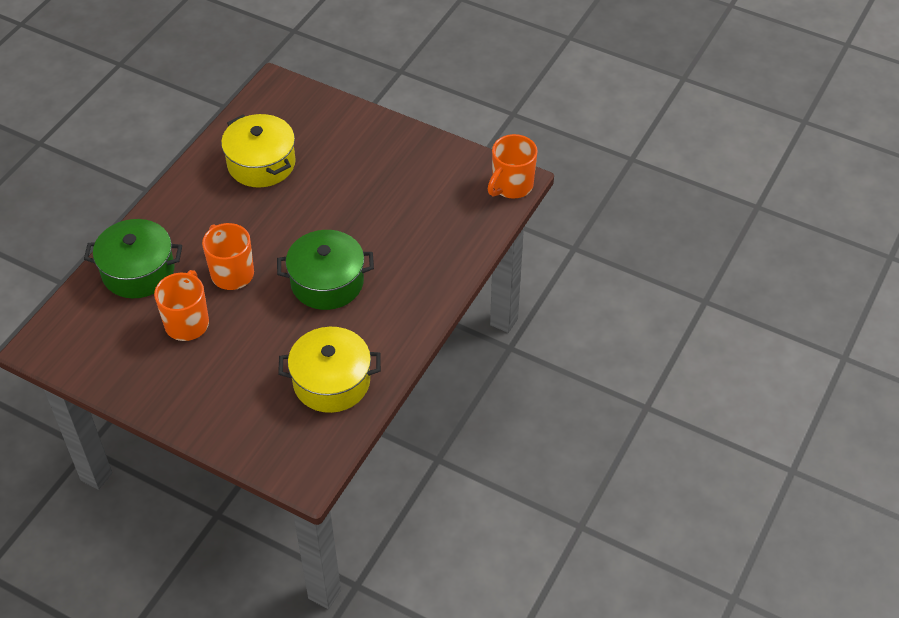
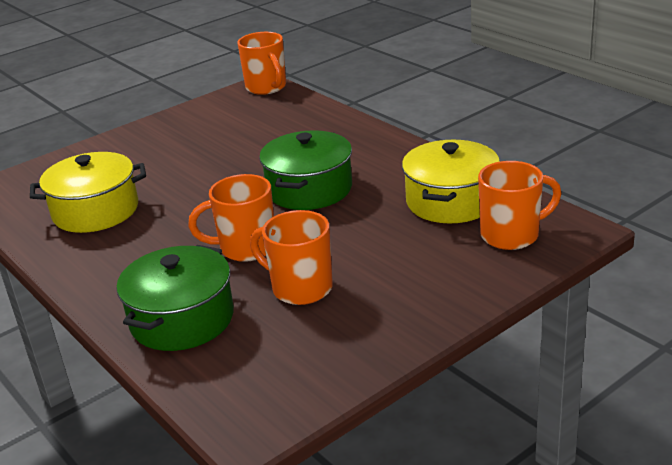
camera: 65 degrees left, 20 degrees down
none -> orange mug [478,161,561,250]

